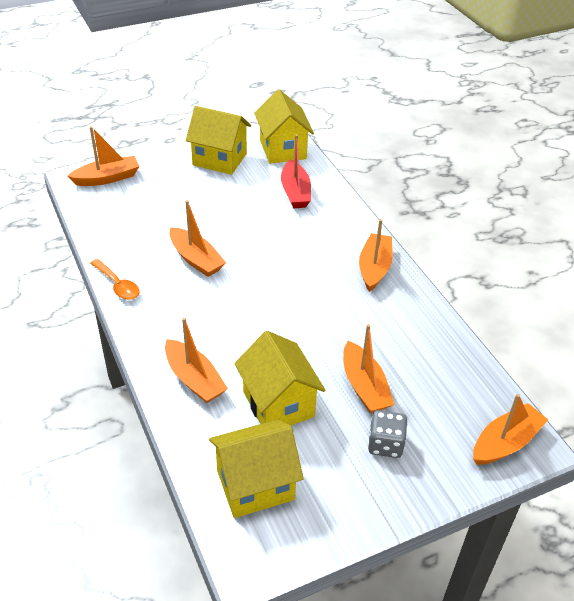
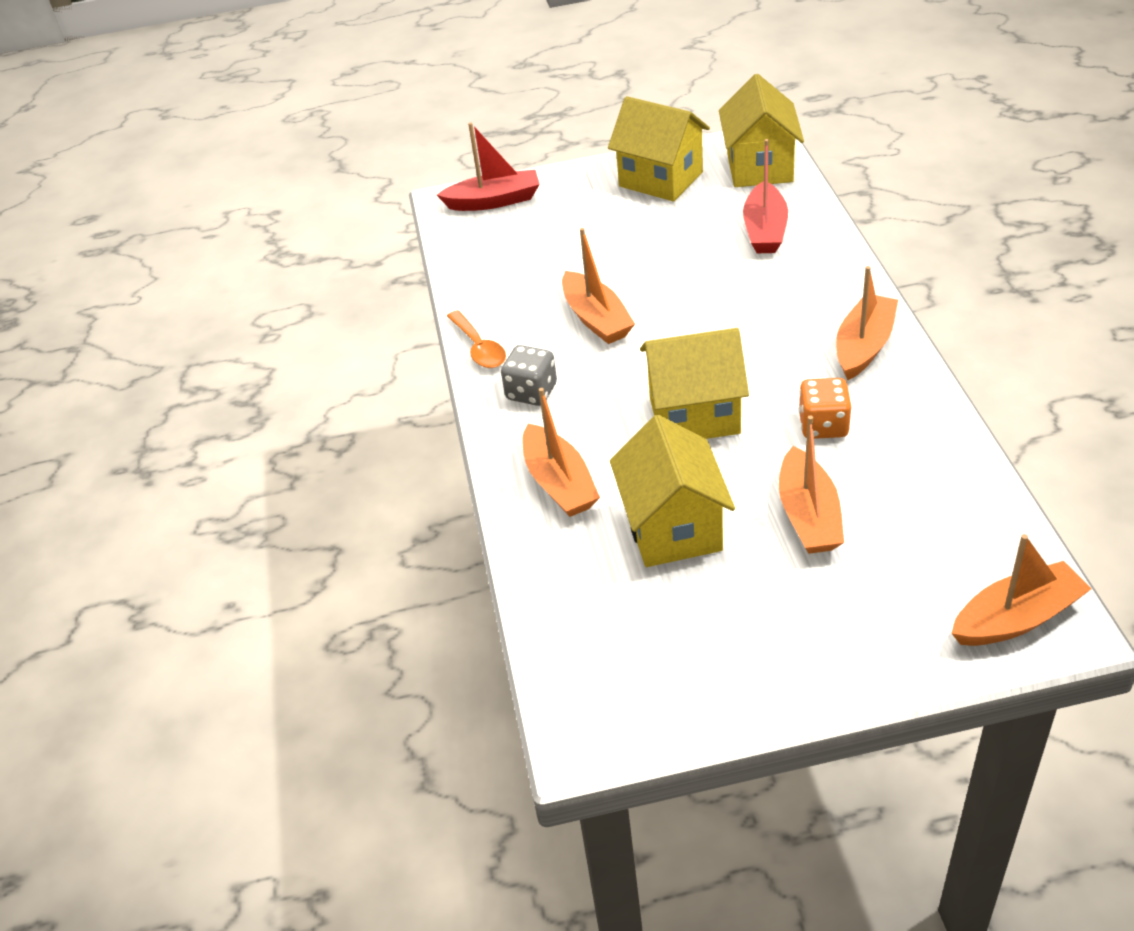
camera: 20 degrees right, 0 degrees up
orange boat [68,126,140,186] -> red boat [437,122,540,211]
yellow house [209,419,304,518] -> yellow house moved to [640,328,749,439]
grey dice [368,410,408,458] -> grey dice moved to [501,345,557,406]
none -> orange dice [799,378,852,439]

